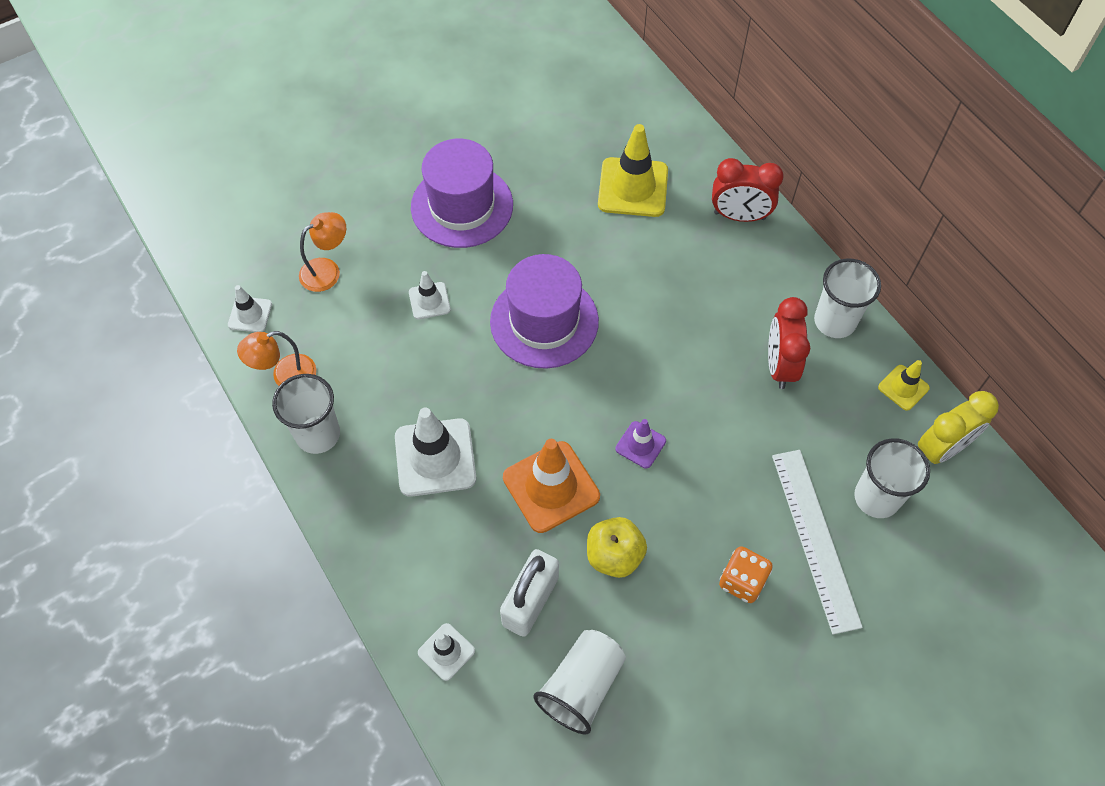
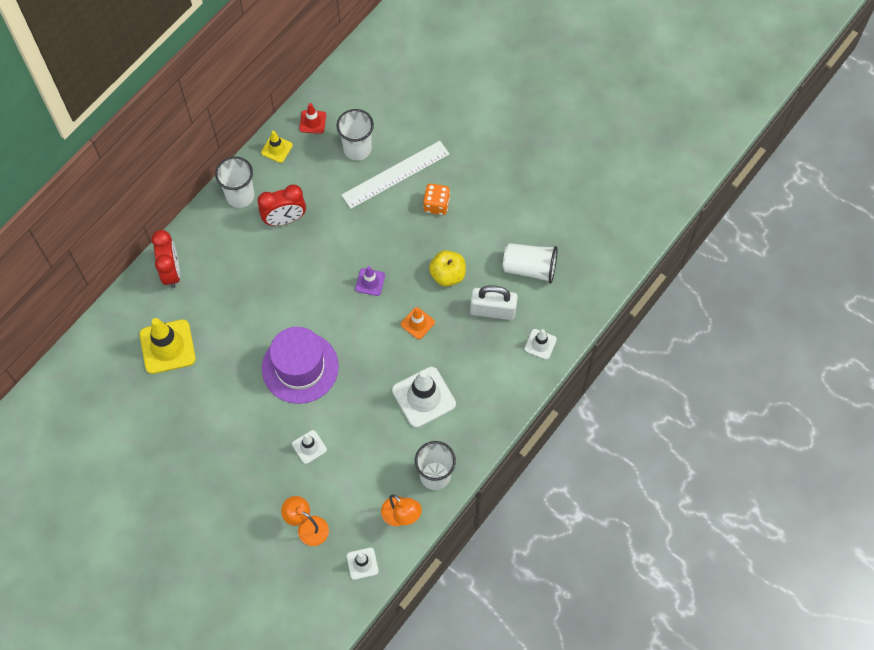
camera: 110 degrees left, 5 degrees up
purple hat [411,139,513,248] -> none
orange traffic cone [503,439,600,533] -> orange traffic cone [401,307,435,339], size x0.53
yellow clock [918,391,999,464] -> red traffic cone [299,103,326,134]

